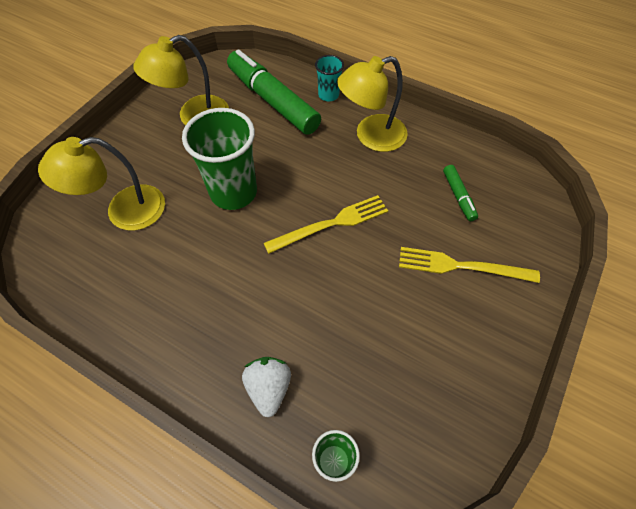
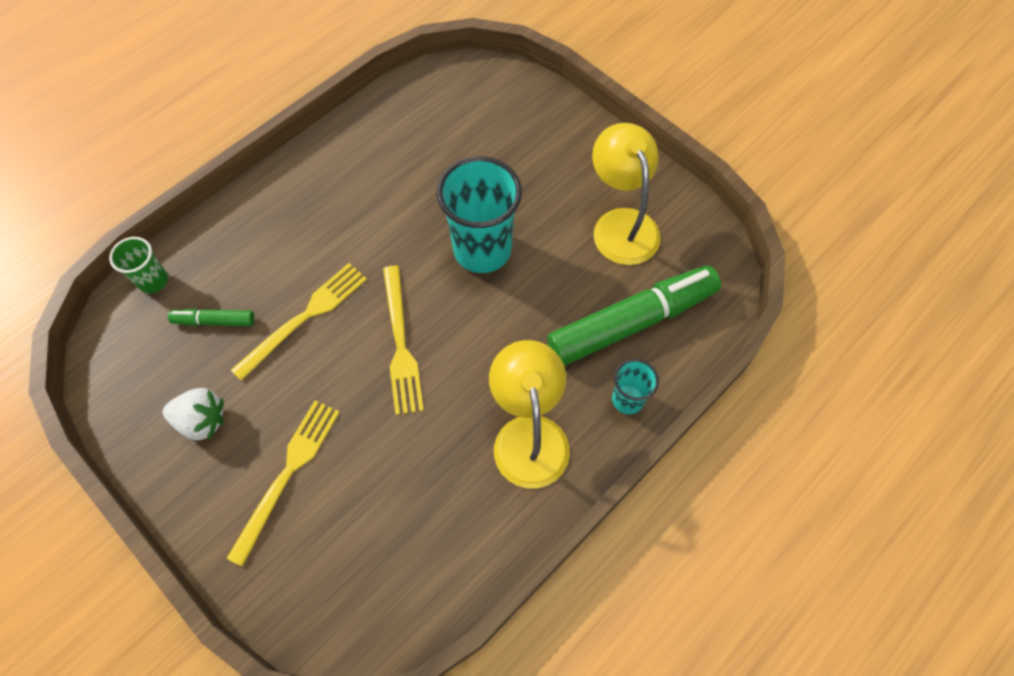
camera: 105 degrees right, 5 degrees up
yellow lamp [38,137,165,231] -> none
green cup [182,108,257,210] -> turquoise cup [437,156,522,273]
white strawberry [242,357,291,417] -> white strawberry moved to [163,388,224,440]
green marker [443,165,478,221] -> green marker moved to [168,309,255,326]
none -> yellow fork [231,263,367,381]

